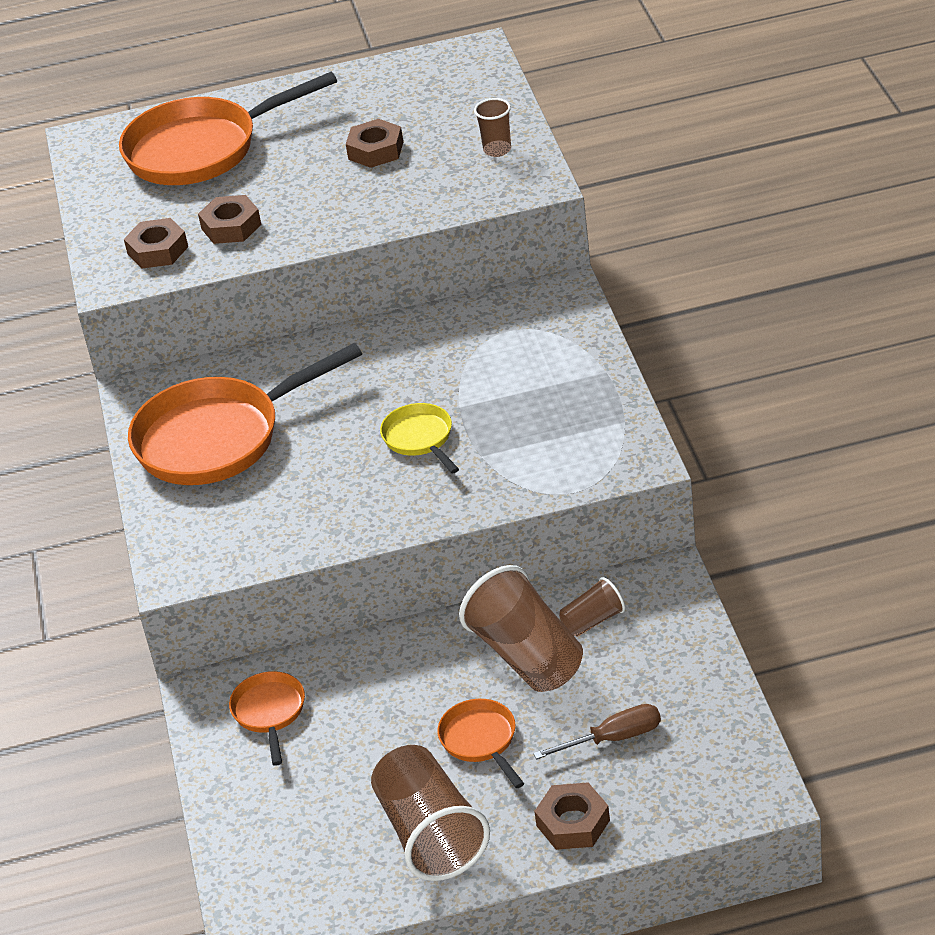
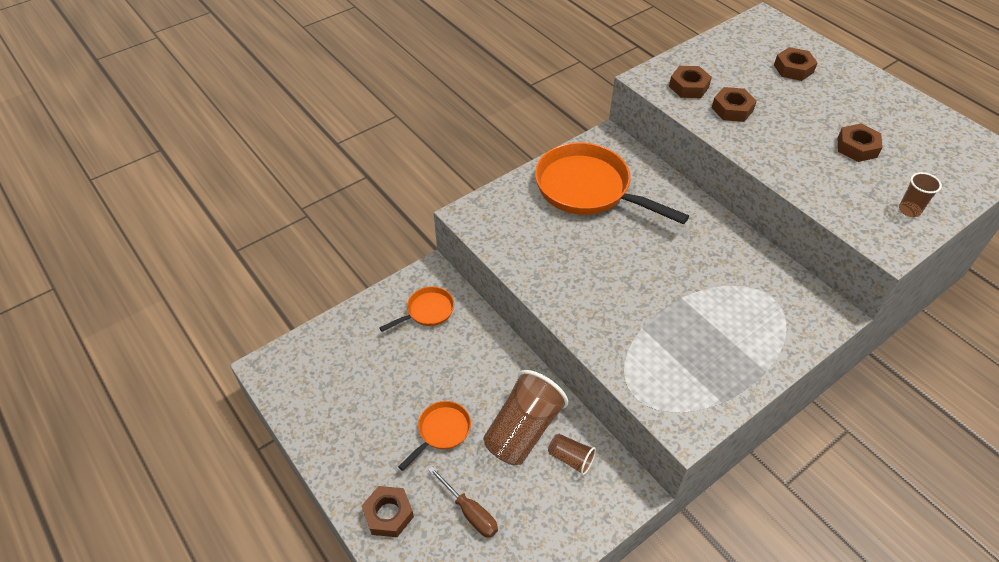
camera: 60 degrees right, 10 degrees up
orange pan [119,72,337,185] -> brown nut [774,47,818,81]
brown cup [371,745,490,881] -> none
yellow pan [380,403,459,473] -> none

